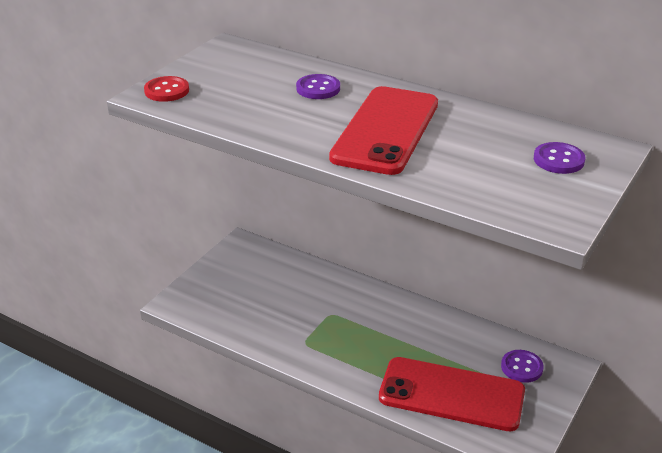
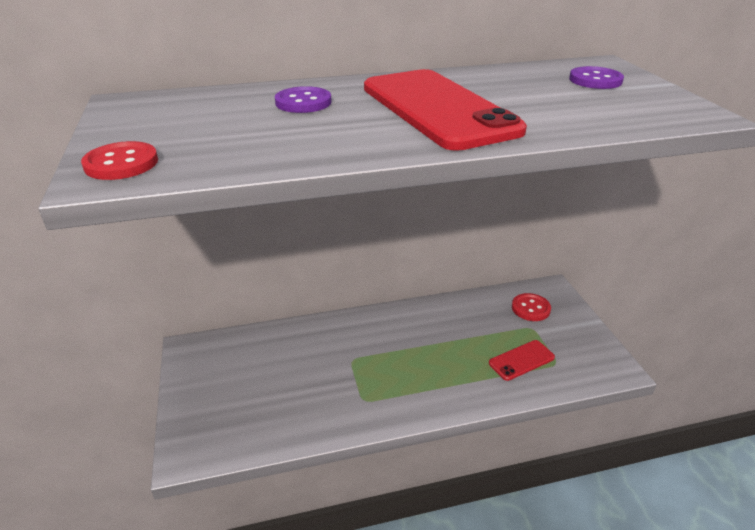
camera: 45 degrees left, 0 degrees up
red phone [379,357,525,431] -> red phone [489,340,555,381], size x0.47
purple button [501,350,544,383] -> red button [512,293,551,321]

